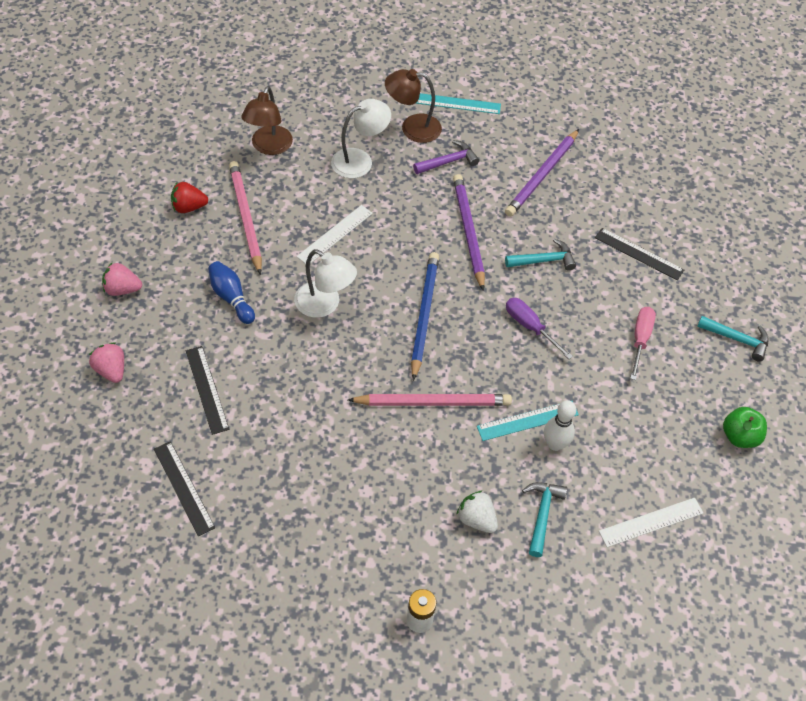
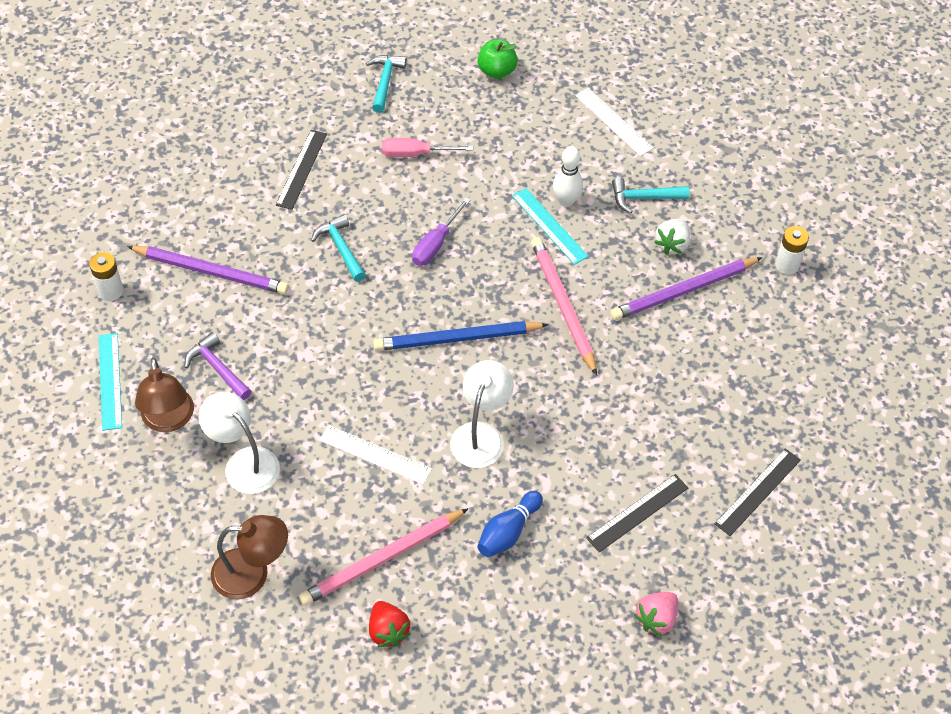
camera: 105 degrees left, 0 degrees up
pink strawberry [102,263,142,296] -> none
purple pencil [453,174,485,291] -> purple pencil moved to [610,257,762,320]
none -> white battery [89,252,124,301]

